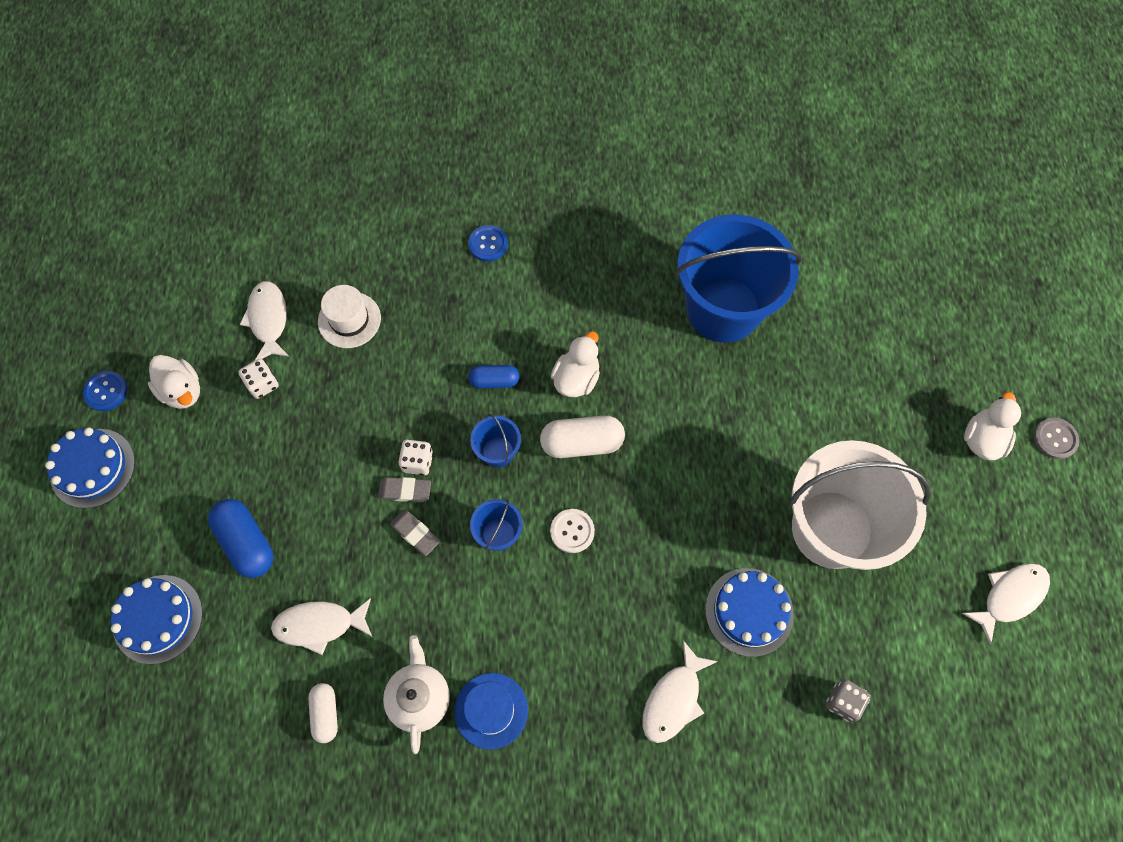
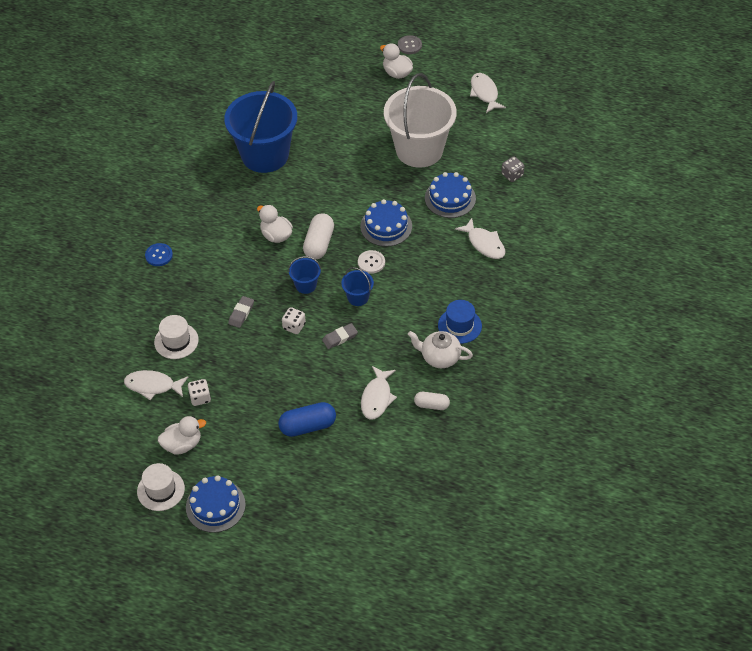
camera: 70 degrees left, 15 degrees down
blue button [83,371,128,411] -> white hat [137,463,185,511]
blue cake [111,575,203,664] -> blue cake moved to [360,199,412,247]
grey eraser [378,477,431,502] -> grey eraser moved to [228,296,254,328]
blue capsule [468,365,519,389] -> none

